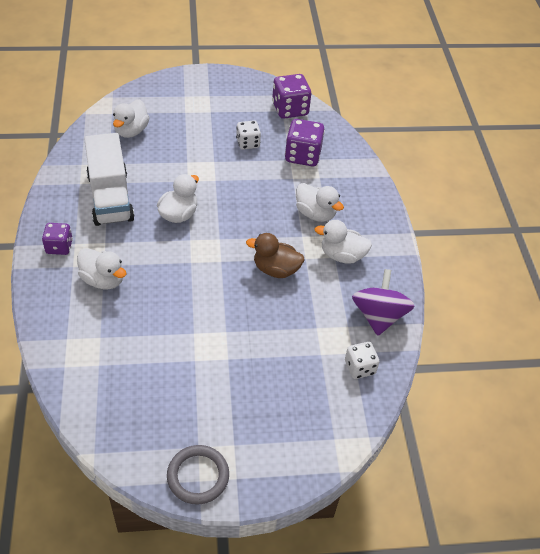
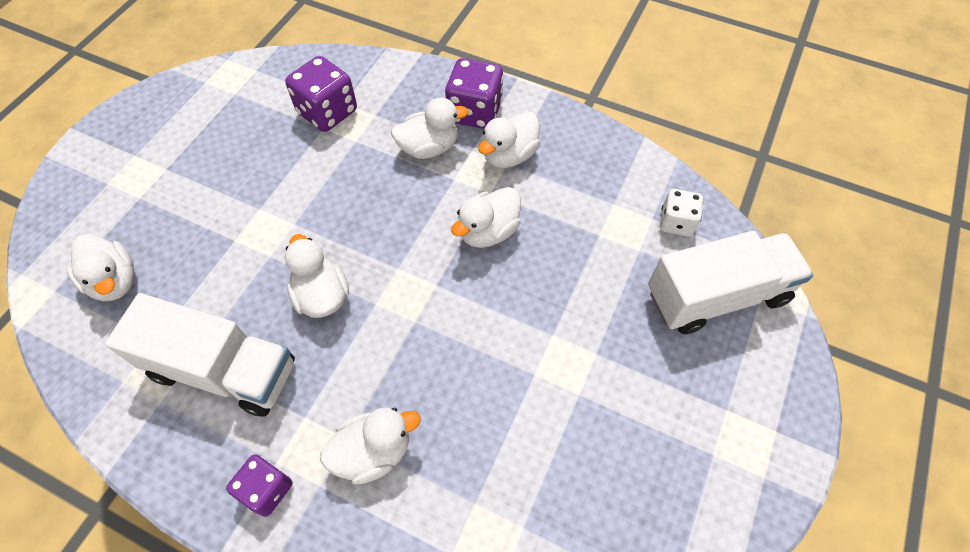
camera: 55 degrees left, 10 degrees up
grey ring [167,445,229,505] -> none
white dice [236,120,261,150] -> none
brown duck [246,233,304,278] -> white duck [451,187,521,248]
purple dice [272,74,311,119] -> purple dice moved to [445,58,503,129]
purple spinning top [352,269,414,336] -> none
none -> white truck [648,231,813,334]

